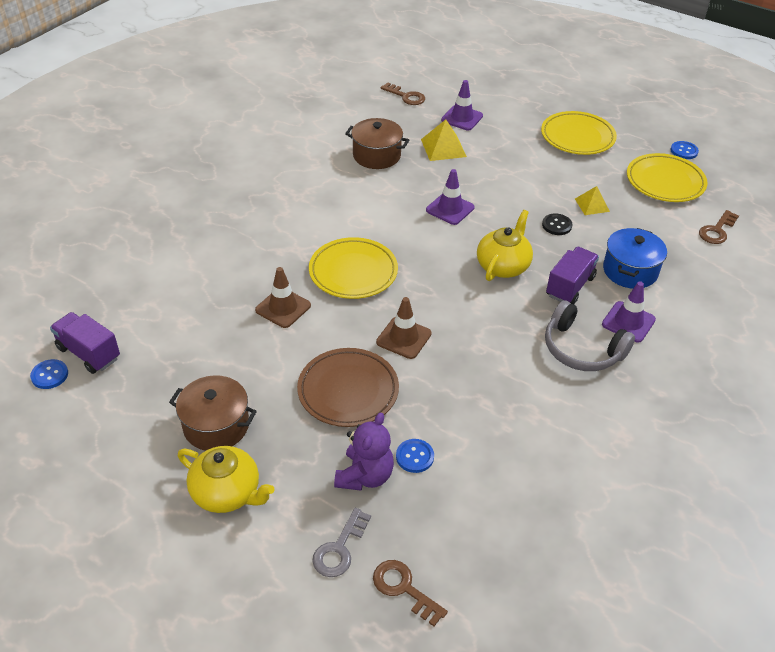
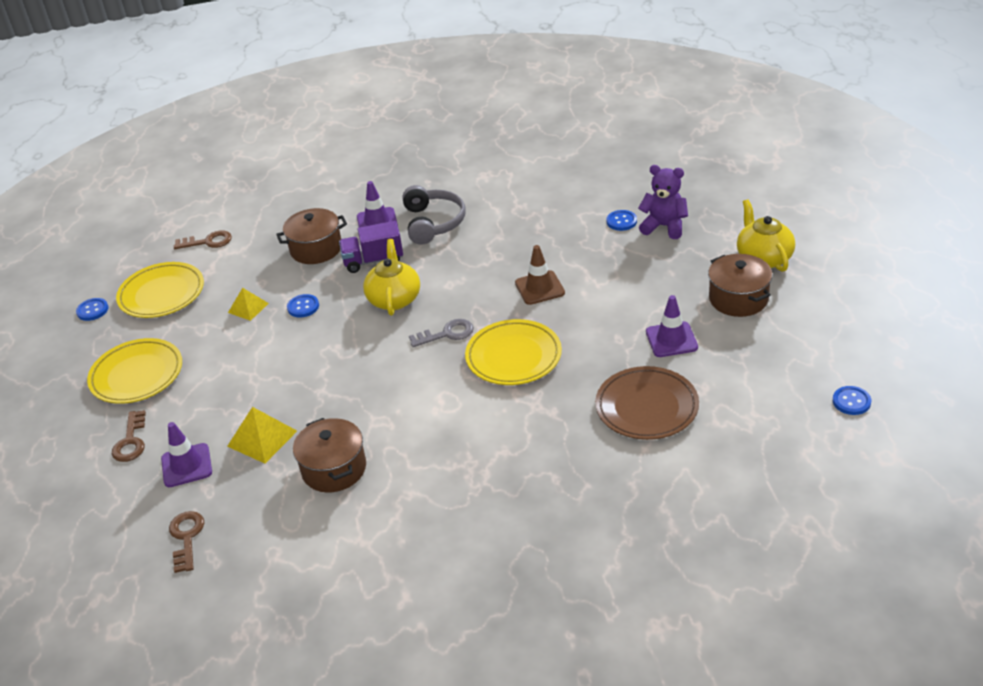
camera: 130 degrees left, 5 degrees down
purple truck [50,312,120,374] -> none
brown traffic cone [255,267,311,328] -> none
brown plate [297,348,399,427] -> brown plate moved to [595,366,699,440]
grey key [312,508,371,577] -> grey key moved to [409,319,474,347]
purple teddy bear [334,412,394,491] -> purple teddy bear turned 45 degrees clockwise [638,165,688,239]
brown key [373,560,448,626] -> brown key moved to [112,410,146,462]
purple traffic cone [426,169,475,225] -> purple traffic cone moved to [646,295,698,357]
yellow teapot [477,210,533,281] -> yellow teapot turned 105 degrees clockwise [363,239,420,316]
black button [542,213,572,235] -> blue button [287,294,319,318]
blue pot [603,228,667,289] -> brown pot [276,208,347,264]

